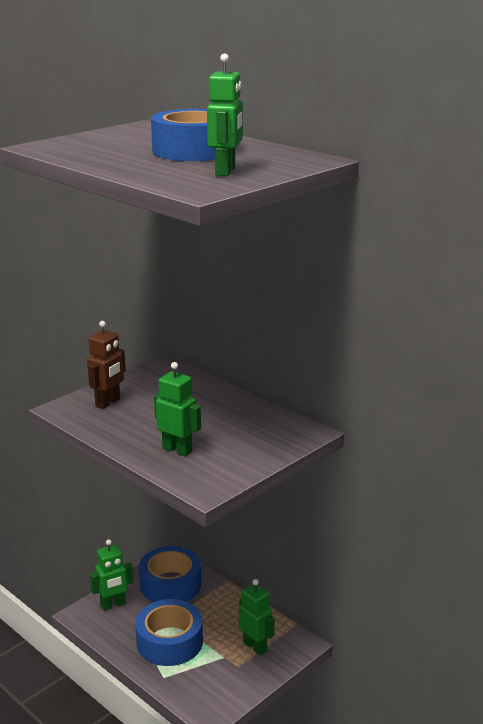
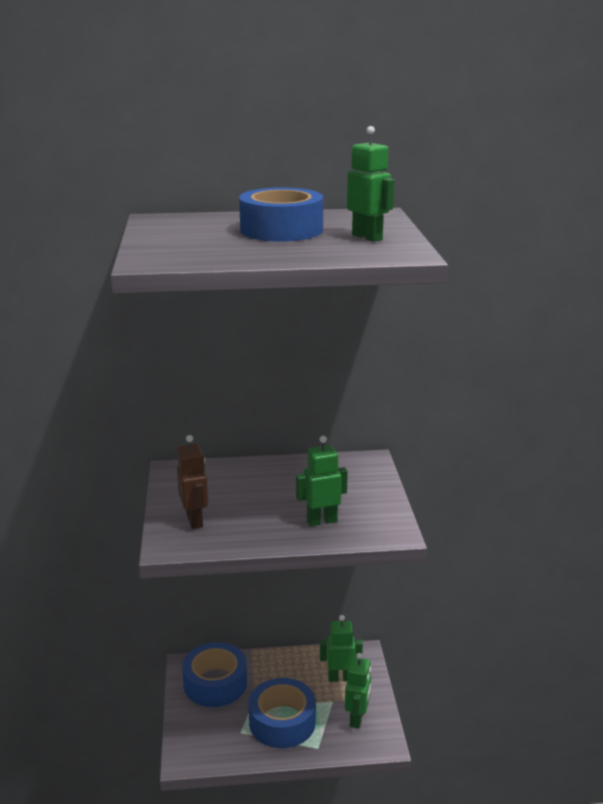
camera: 50 degrees left, 0 degrees up
green robot [90,539,134,611] -> green robot moved to [345,653,371,728]

